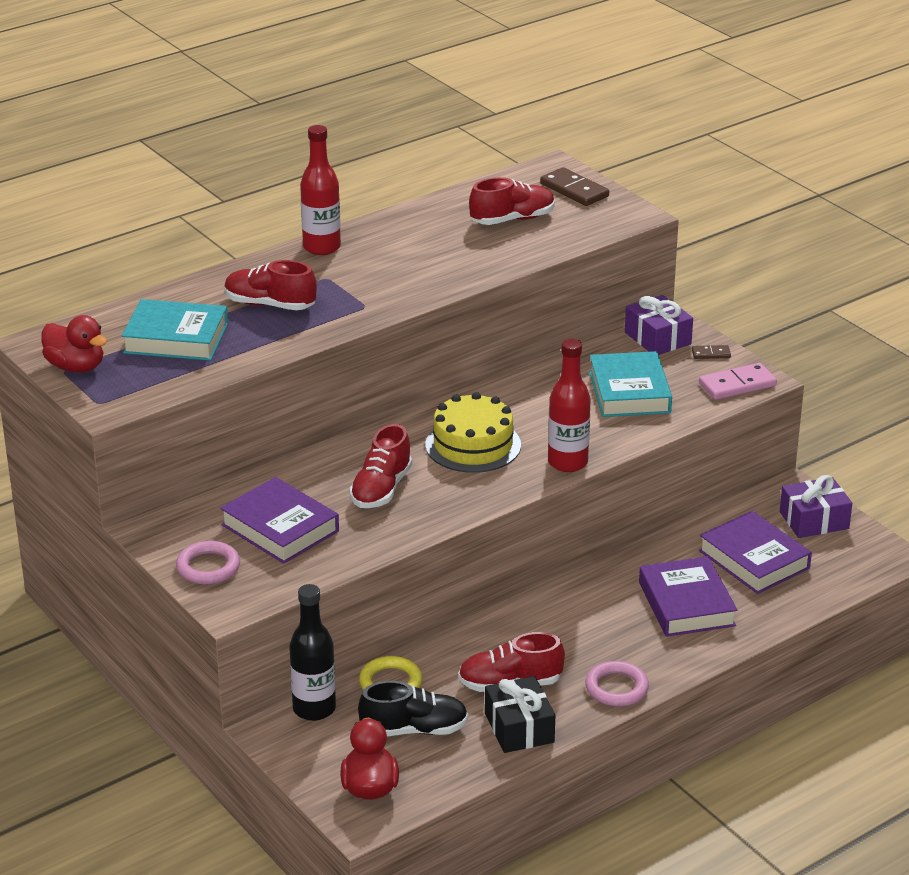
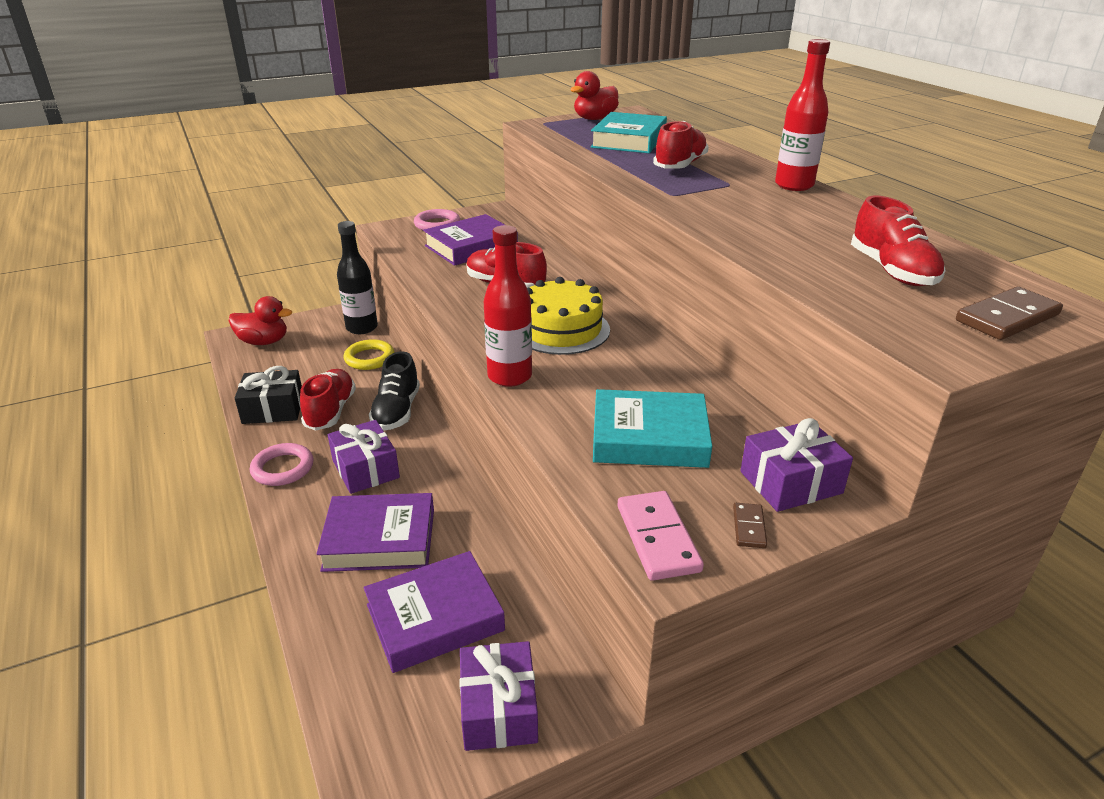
camera: 100 degrees right, 0 degrees up
black shoe [358,681,468,737] -> black shoe moved to [369,351,420,431]
none -> purple gift [328,420,400,494]

